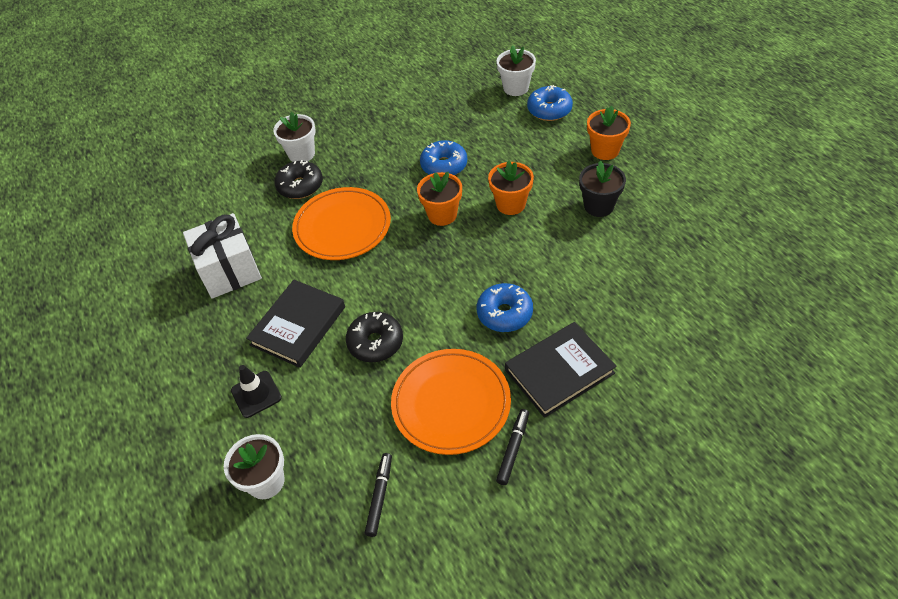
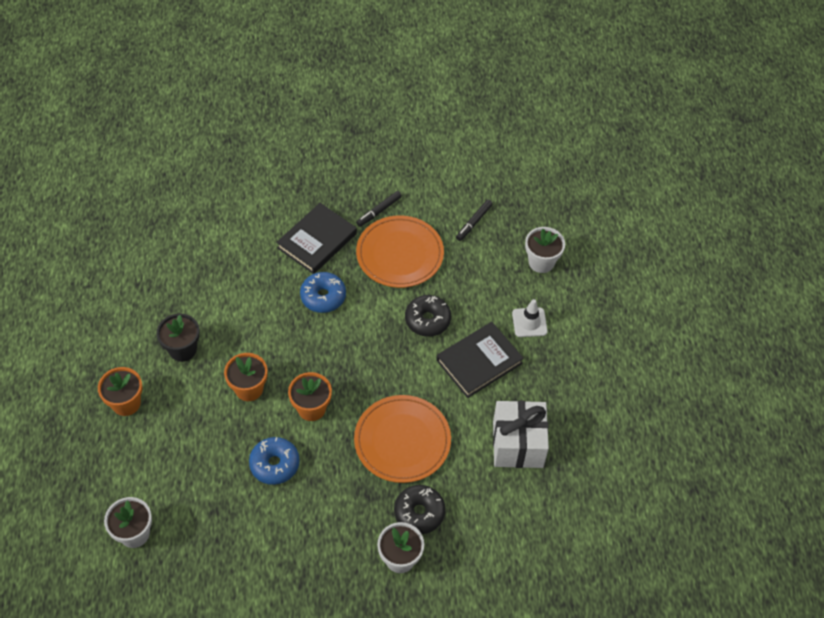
camera: 160 degrees left, 5 degrees up
black traffic cone [231,365,282,418] -> white traffic cone [512,299,548,337]
black book [505,322,617,418] -> black book turned 45 degrees counterclockwise [276,203,357,274]
blue donut [527,85,573,121] -> none

